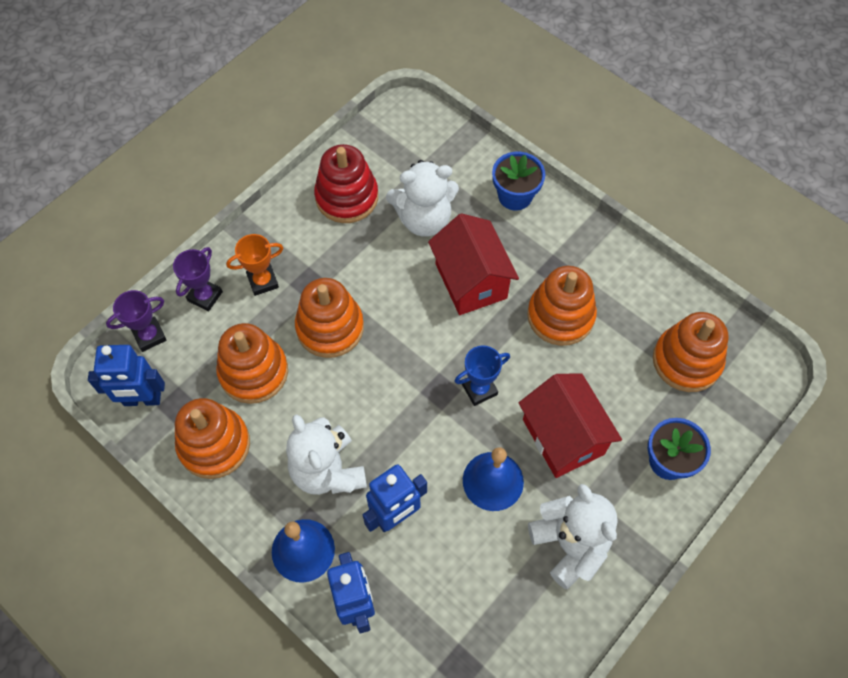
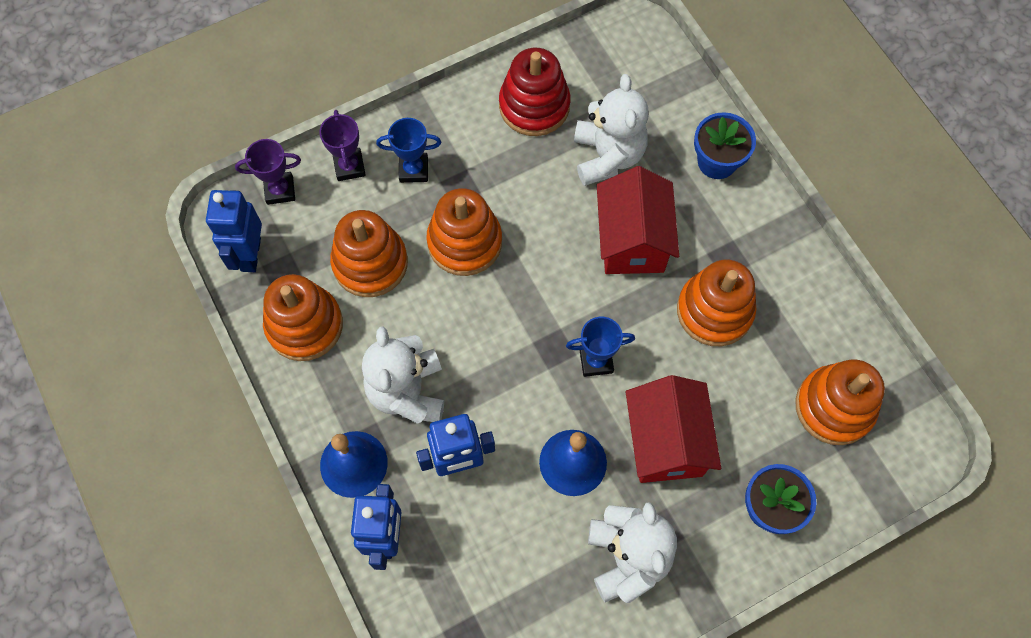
camera: 20 degrees right, 5 degrees up
blue robot [88,345,165,406] -> blue robot turned 75 degrees clockwise [206,190,262,272]
purple trophy [173,247,223,311] -> purple trophy turned 60 degrees counterclockwise [319,110,366,181]
orange trophy [226,234,283,296] -> blue trophy [376,118,441,183]
white teddy bear [386,160,459,237] -> white teddy bear turned 105 degrees counterclockwise [574,74,649,186]

